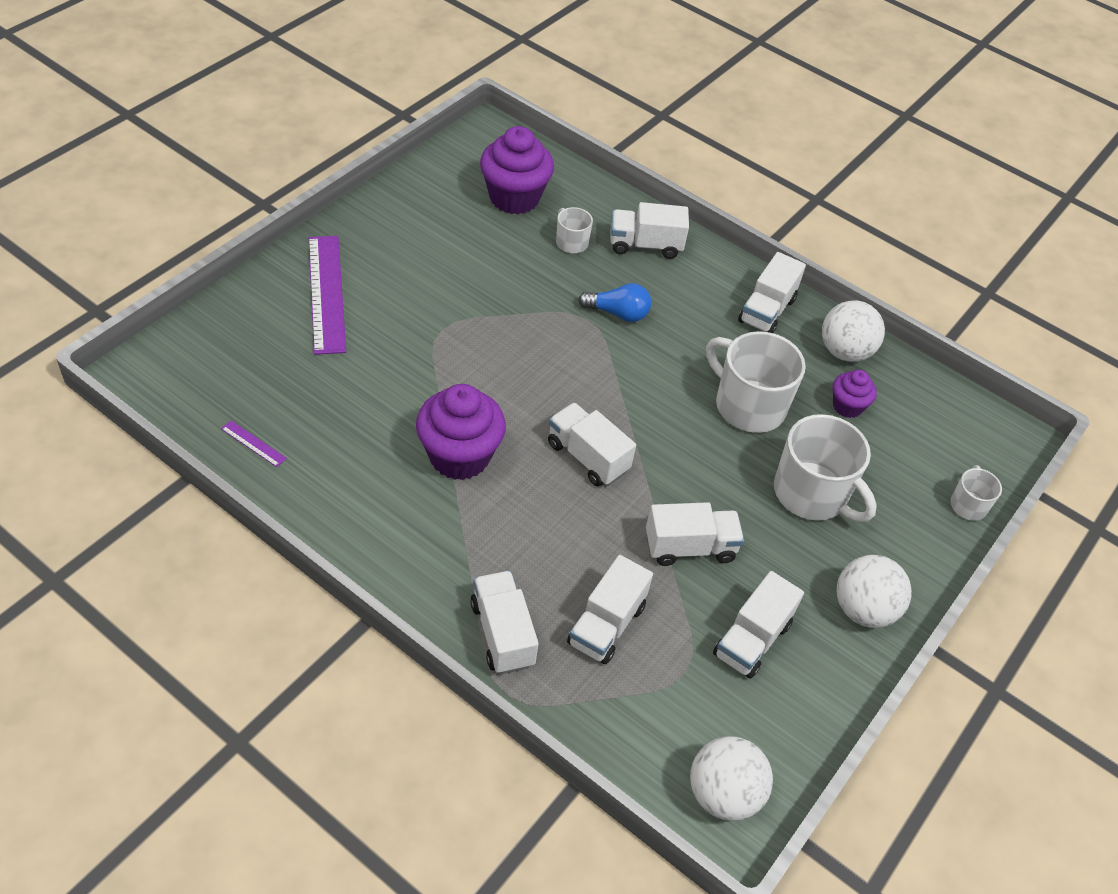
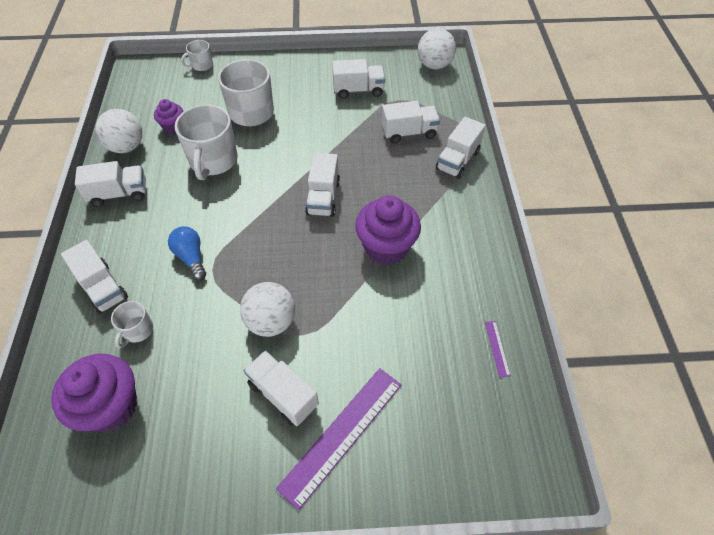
camera: 125 degrees left, 5 degrees up
white truck [646,502,744,566] -> white truck moved to [244,350,319,426]
white ball [837,555,912,628] -> white ball moved to [240,282,295,337]

